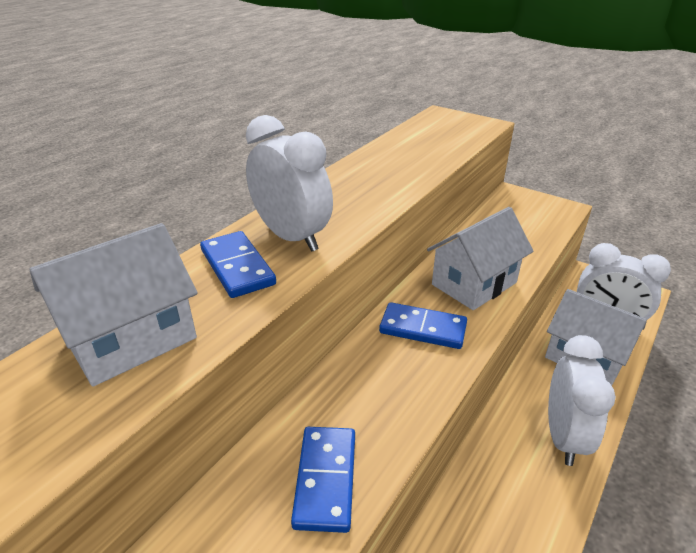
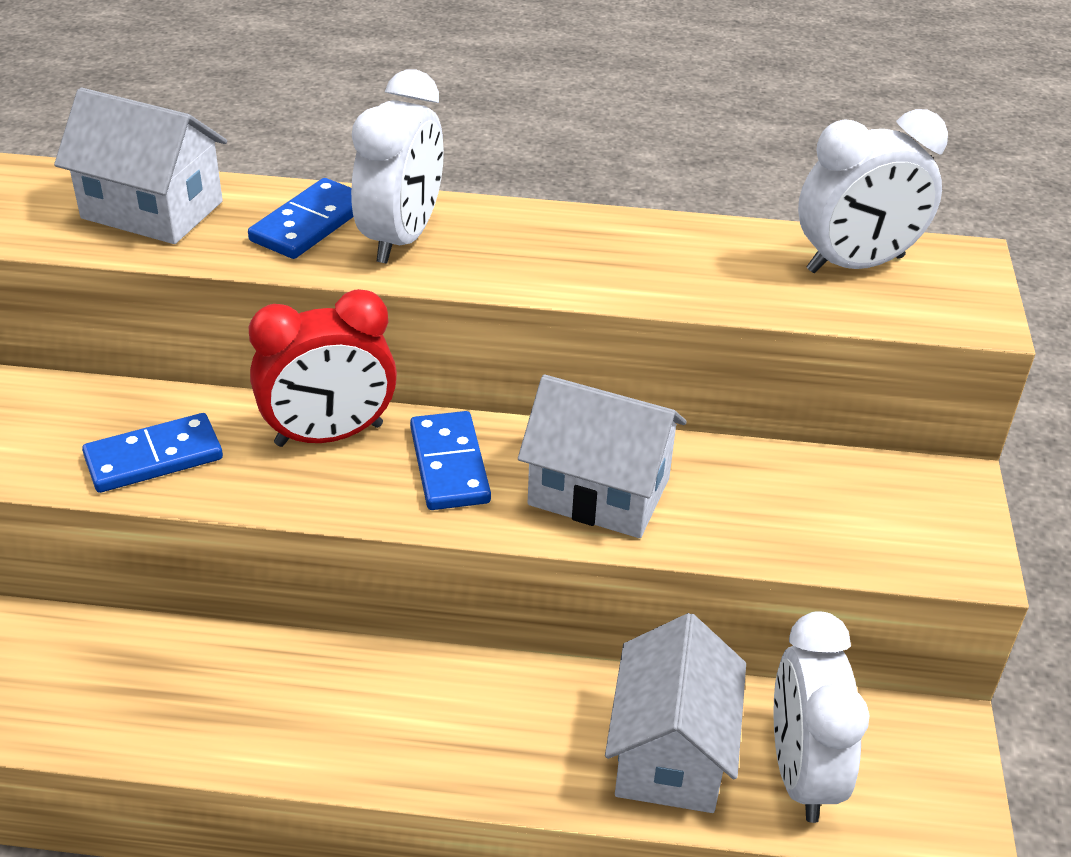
camera: 60 degrees right, 5 degrees up
white clock [548,335,616,466] -> white clock moved to [798,109,948,273]
none -> red clock [249,289,397,447]

